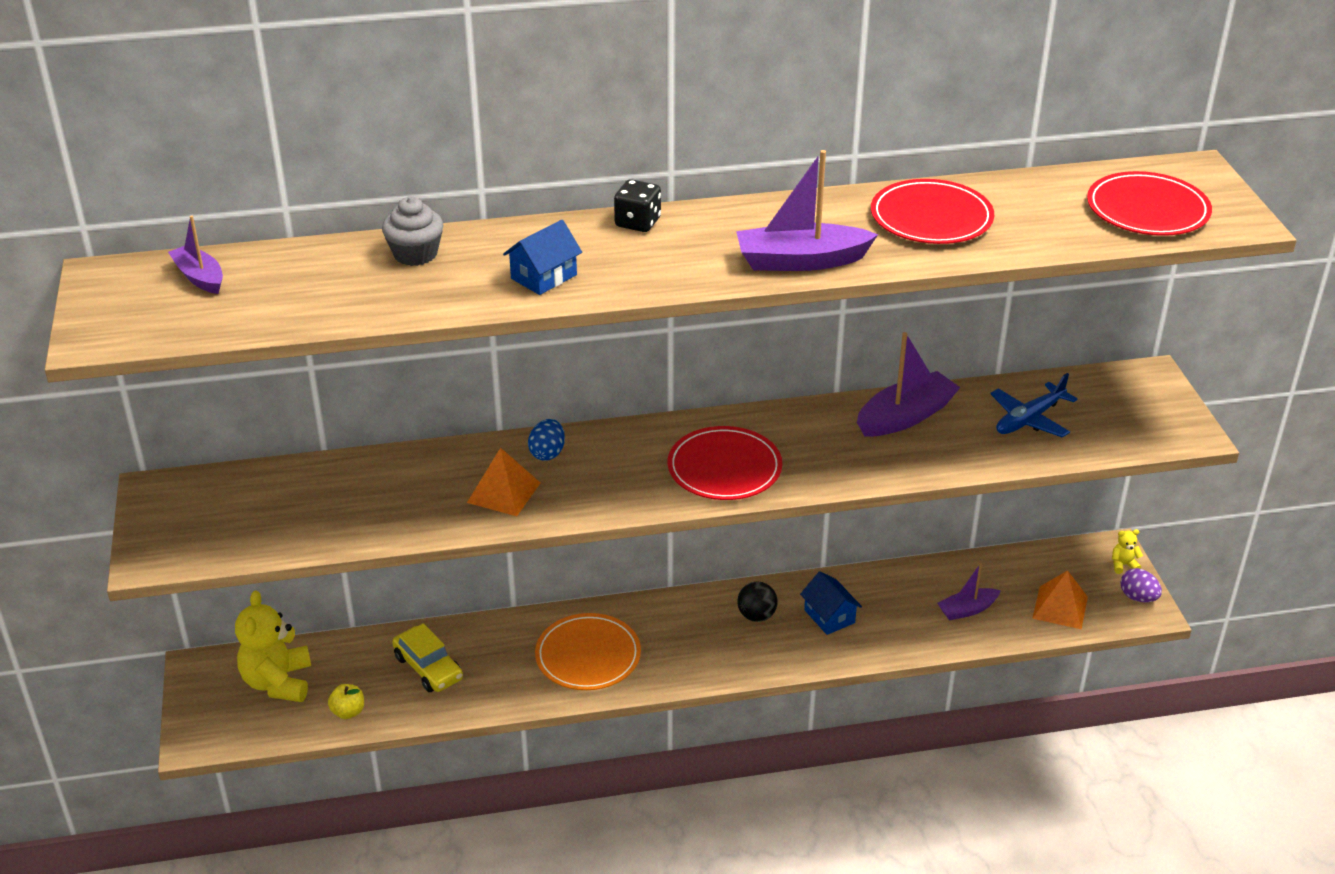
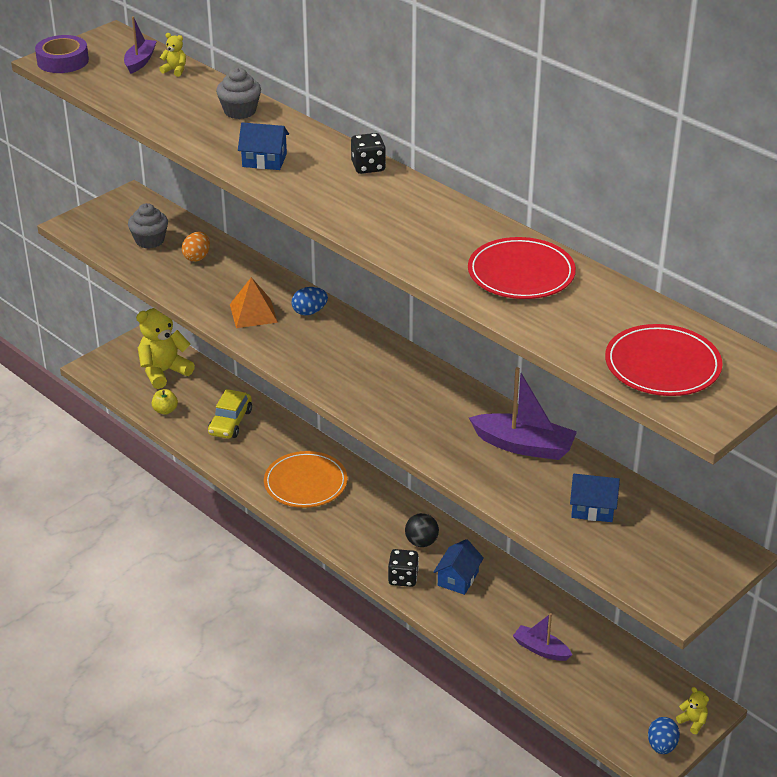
camera: 55 degrees right, 0 degrees up
red plate [668,426,782,500] -> none
purple boat [736,150,878,271] -> none
blue plane [990,373,1077,438] -> blue house [570,474,620,522]
orange pyramid [1032,570,1088,629] -> none
purple egg [1120,568,1162,602] -> blue egg [648,717,680,754]
none -> purple tape [35,35,89,73]
none -> grey cupcake [128,203,168,249]
none -> yellow teddy bear [159,33,186,77]
none -> orange egg [182,231,210,262]
none -> black dice [388,549,419,587]

